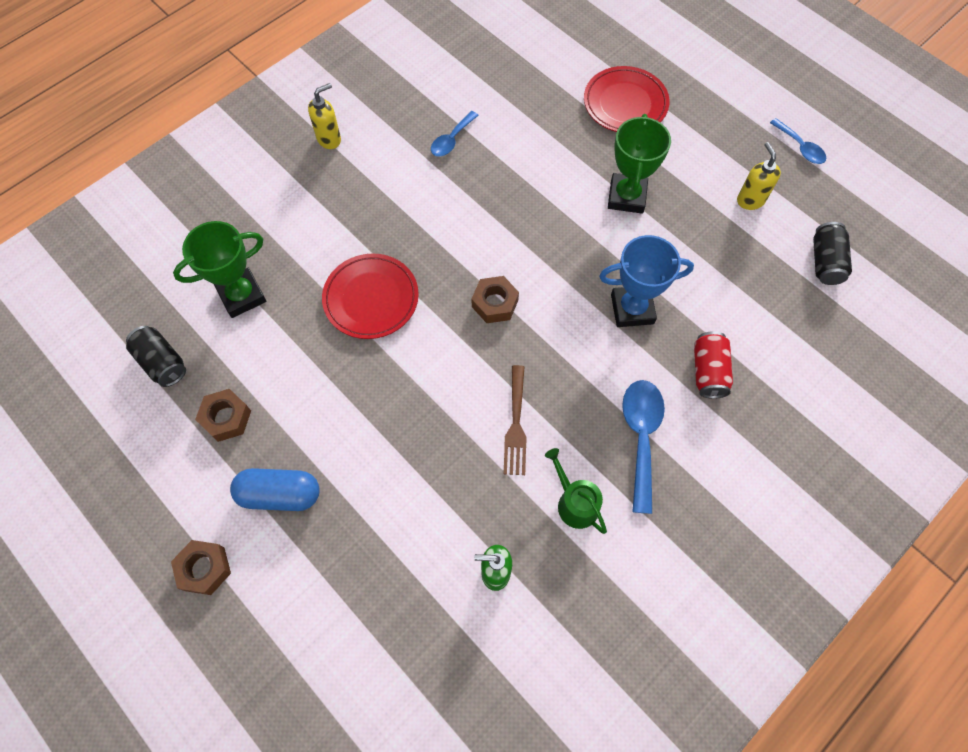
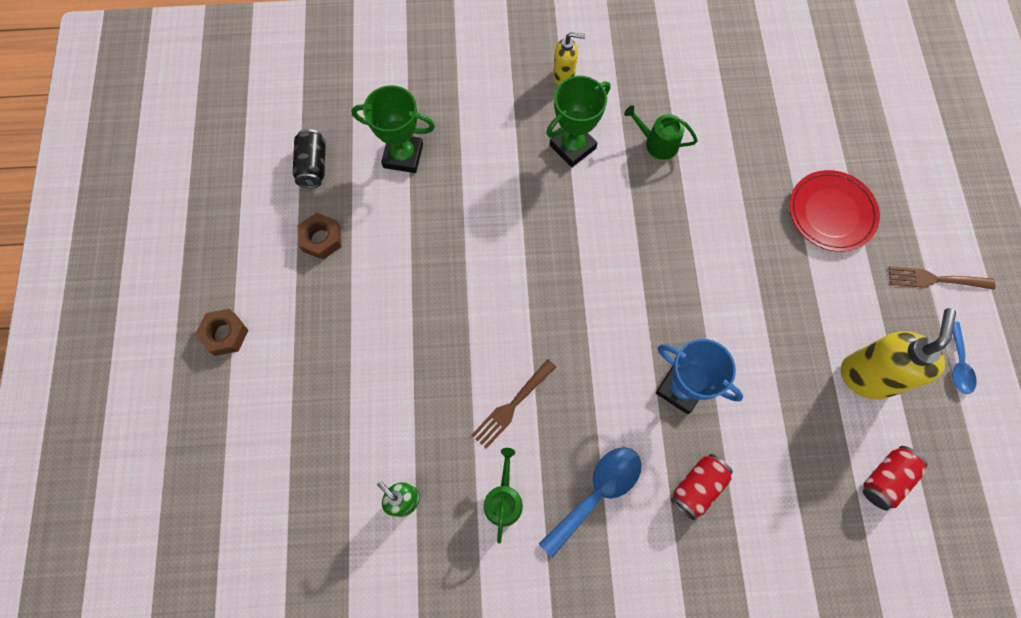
camera: 40 degrees right, 5 degrees up
blue capsule [230,468,320,511] -> none
red plate [322,254,419,339] -> none
blue spoon [431,111,479,156] -> green watering can [624,105,698,160]
brown nut [472,276,519,323] -> none
green trophy [608,114,671,214] -> green trophy moved to [546,76,611,167]
yellow soap dispenser [737,142,781,210] -> yellow soap dispenser [841,308,956,400], size x1.81
black can [813,222,852,285] -> red can [863,446,928,510]
none -> brown fork [889,266,996,290]

